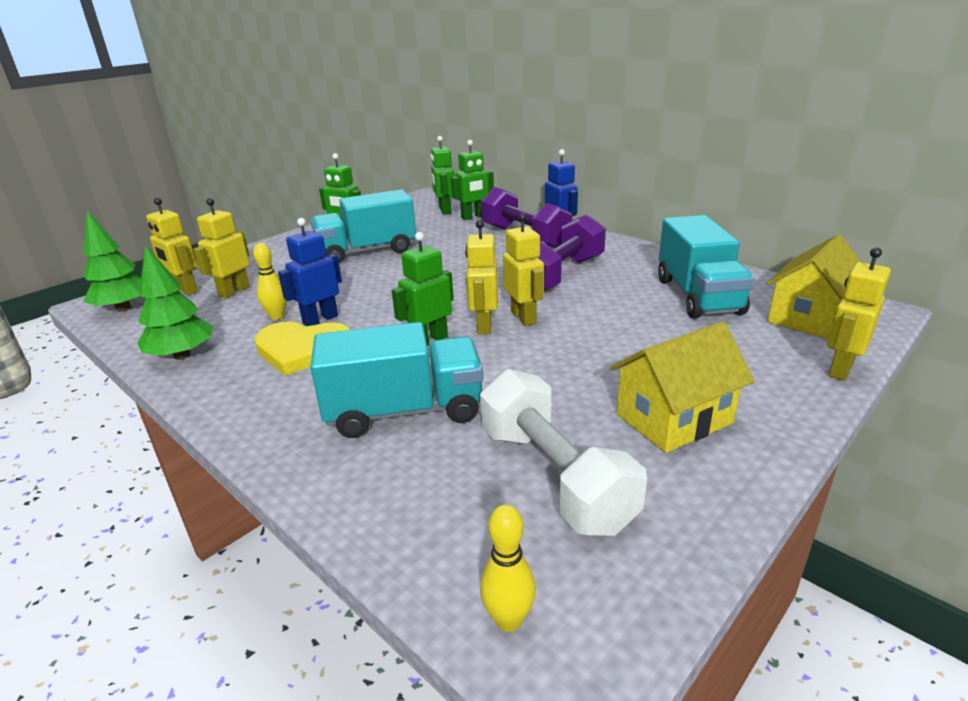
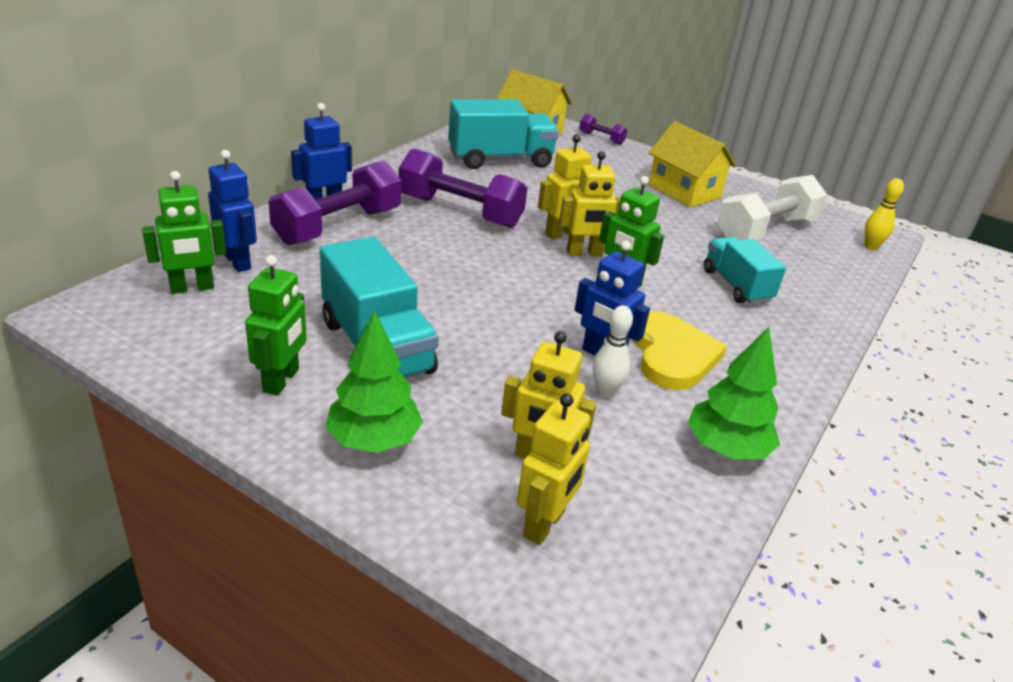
camera: 105 degrees left, 5 degrees up
green tree [83,211,141,312] -> green tree moved to [325,310,423,453]
yellow bowling pin [253,243,286,320] -> white bowling pin [593,305,633,398]
turquoise truck [310,322,483,438] -> turquoise truck [704,237,786,304], size x0.66
green robot [451,140,494,220] -> blue robot [208,150,257,272]
yellow robot [827,247,891,381] -> purple dumbbell [579,114,627,145]

